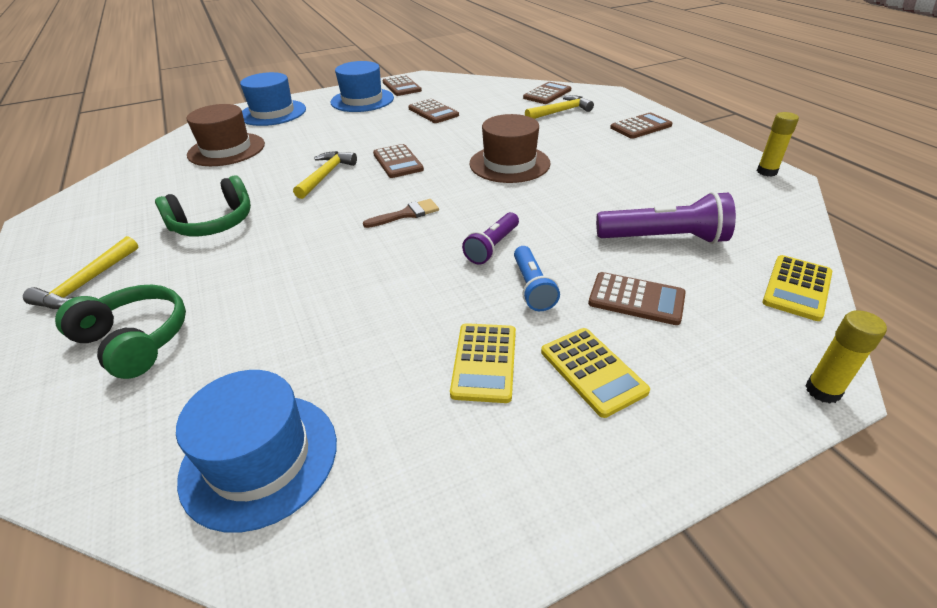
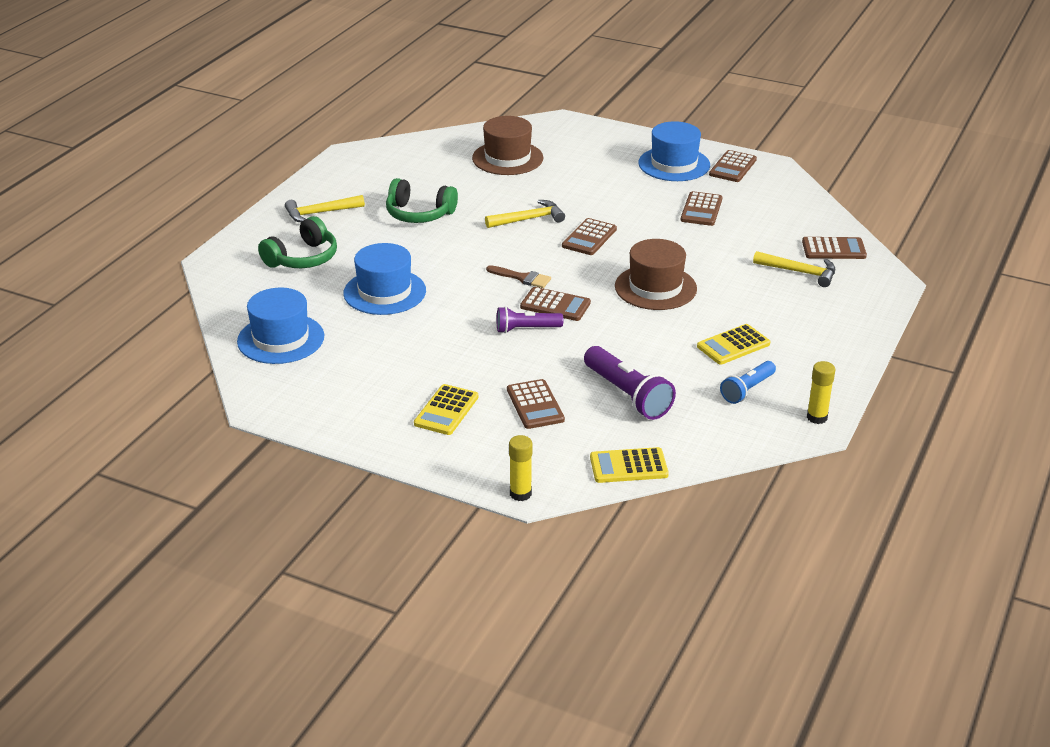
camera: 50 degrees right, 5 degrees down
green headphones [55,285,186,379] -> green headphones turned 45 degrees clockwise [258,216,337,268]
blue hat [240,72,306,126] -> blue hat moved to [343,243,426,315]
yellow calculator [450,323,516,403] -> yellow calculator moved to [697,324,770,365]
blue flashlight [514,246,560,311] -> blue flashlight moved to [720,361,776,404]
brown calculator [610,113,672,139] -> brown calculator moved to [520,287,591,321]

